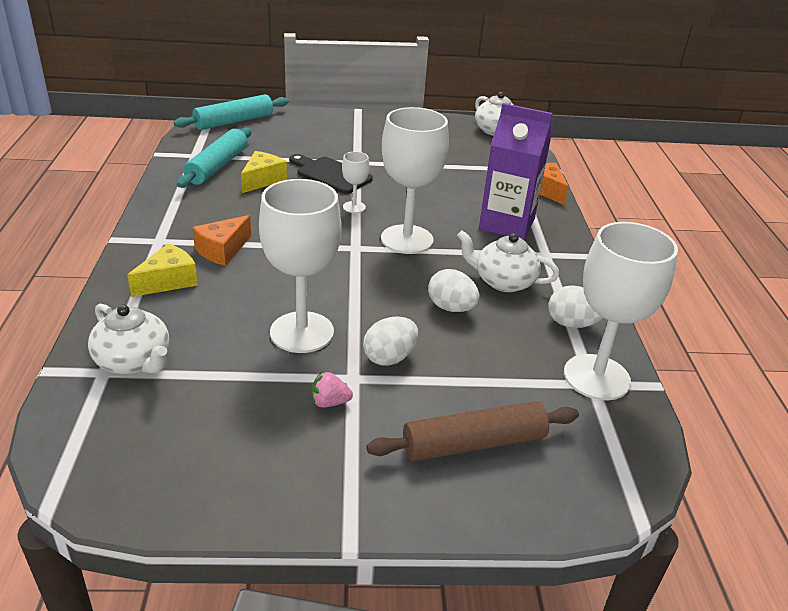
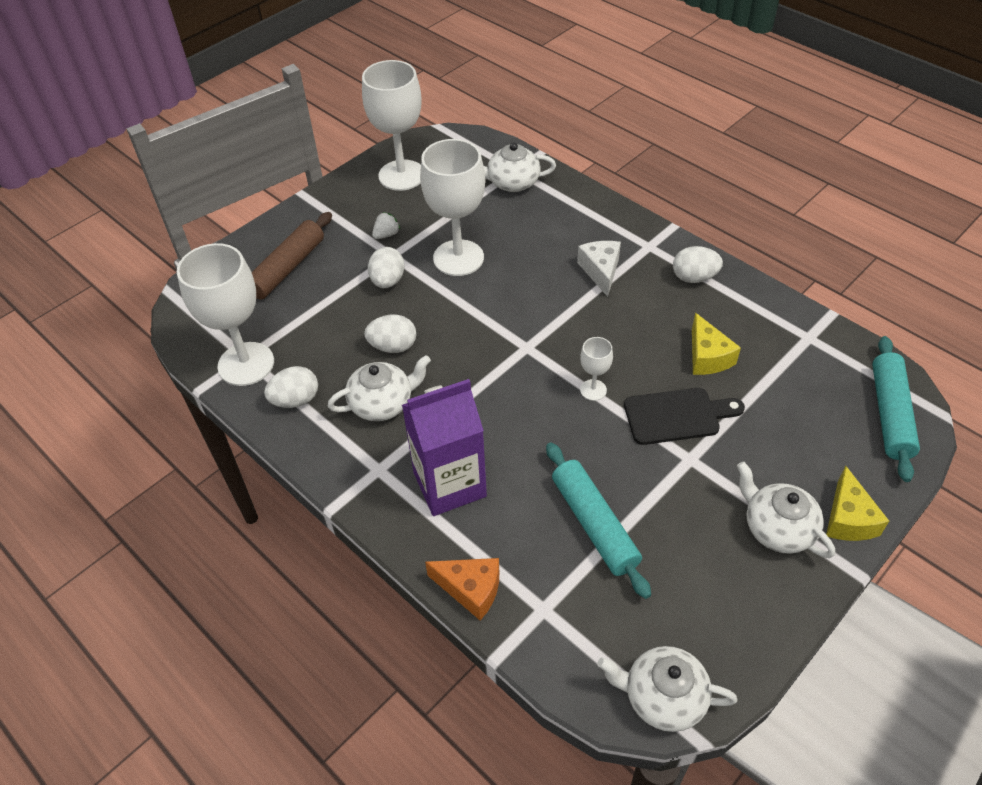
camera: 140 degrees right, 15 degrees up
yellow cheese [127,243,198,297] -> yellow cheese moved to [826,466,889,541]
turquoise rolling pin [177,127,251,188] -> turquoise rolling pin moved to [546,443,651,599]
orange cheese [192,215,251,266] -> white cheese [577,241,621,297]
pink strawberry [311,372,353,407] -> white strawberry [372,212,400,239]
white goblet [381,107,449,254] -> white goblet moved to [362,60,422,191]
none -> white egg [673,246,723,283]
none -> white teapot [737,461,835,558]

